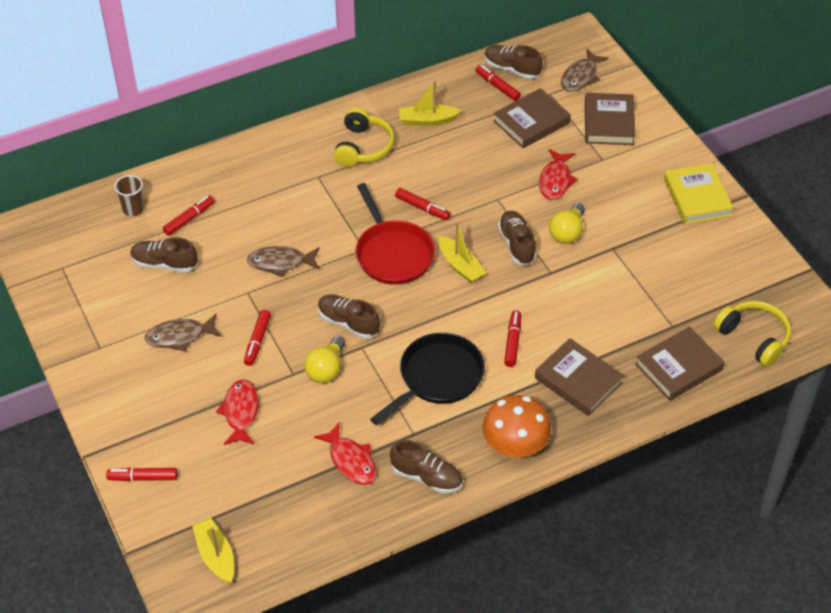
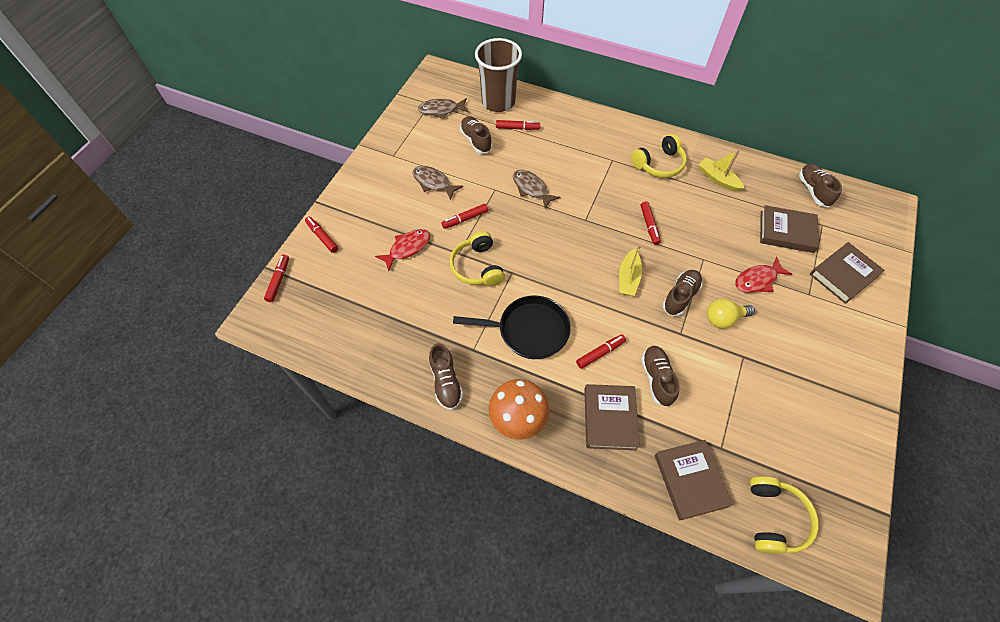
camera: 50 degrees right, 10 degrees up
brown cup [114,175,144,216] -> brown cup [475,38,522,112], size x2.23
yellow boat [192,518,234,584] -> none
yellow light bulb [304,336,345,383] -> yellow headphones [450,231,505,287]
red fish [314,423,376,485] -> none
brown shoe [318,295,380,339] -> brown shoe moved to [641,346,680,407]
red pan [355,183,435,285] -> none
red marker [475,65,521,101] -> red marker moved to [264,255,289,302]
brown fish [561,49,609,92] -> brown fish moved to [418,98,469,119]
brown book [635,326,725,401] -> brown book turned 60 degrees clockwise [655,440,733,521]
yellow book [664,163,733,224] -> none

